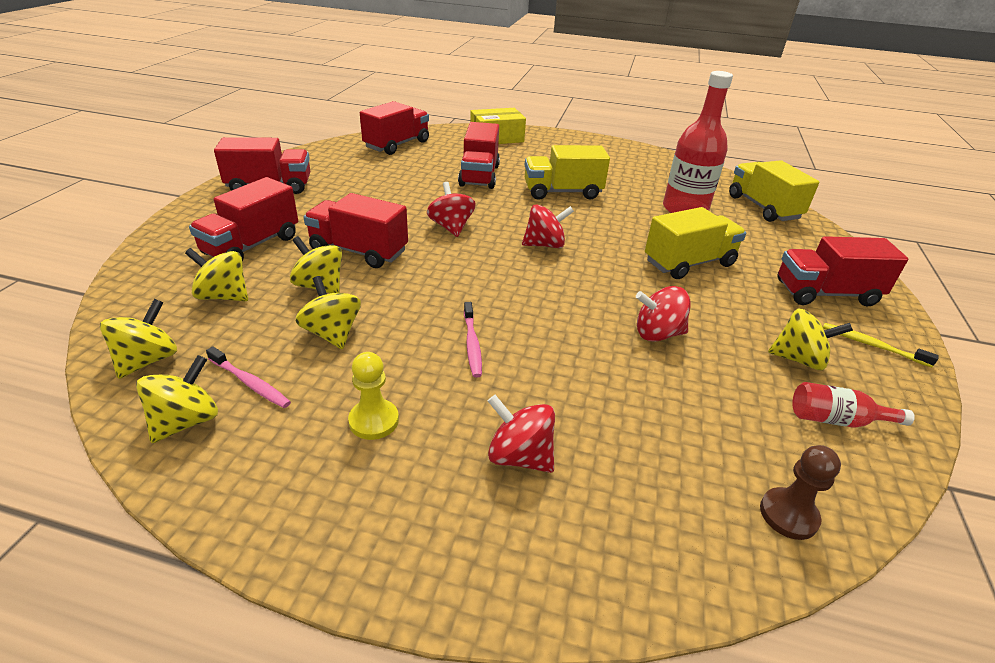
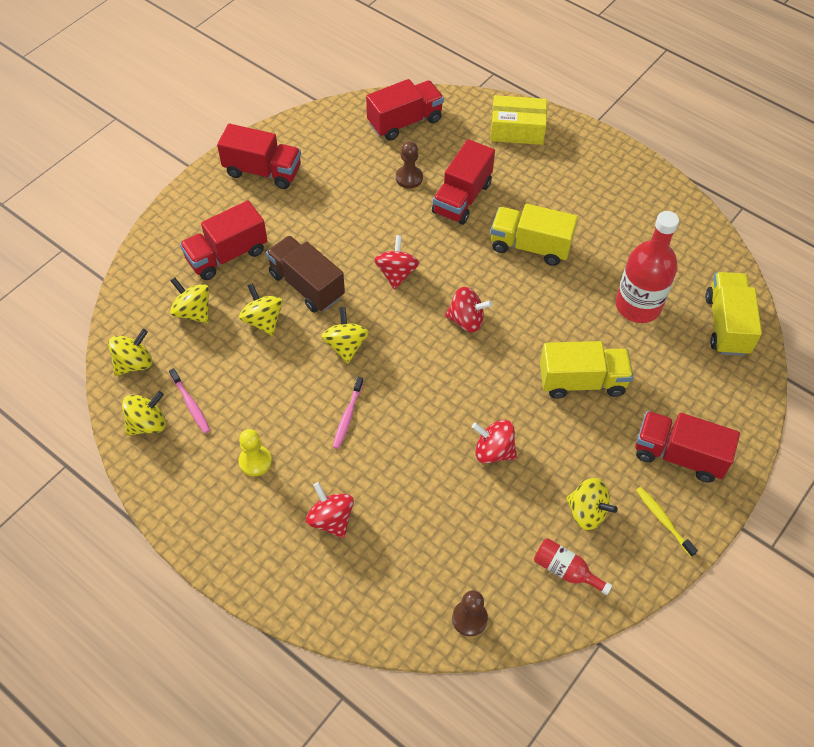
camera: 25 degrees right, 20 degrees up
yellow spinning top [295,276,361,349] -> yellow spinning top moved to [321,307,369,364]
red truck [304,193,408,268] -> brown truck [266,235,345,312]
none -> brown pawn [396,141,423,188]

